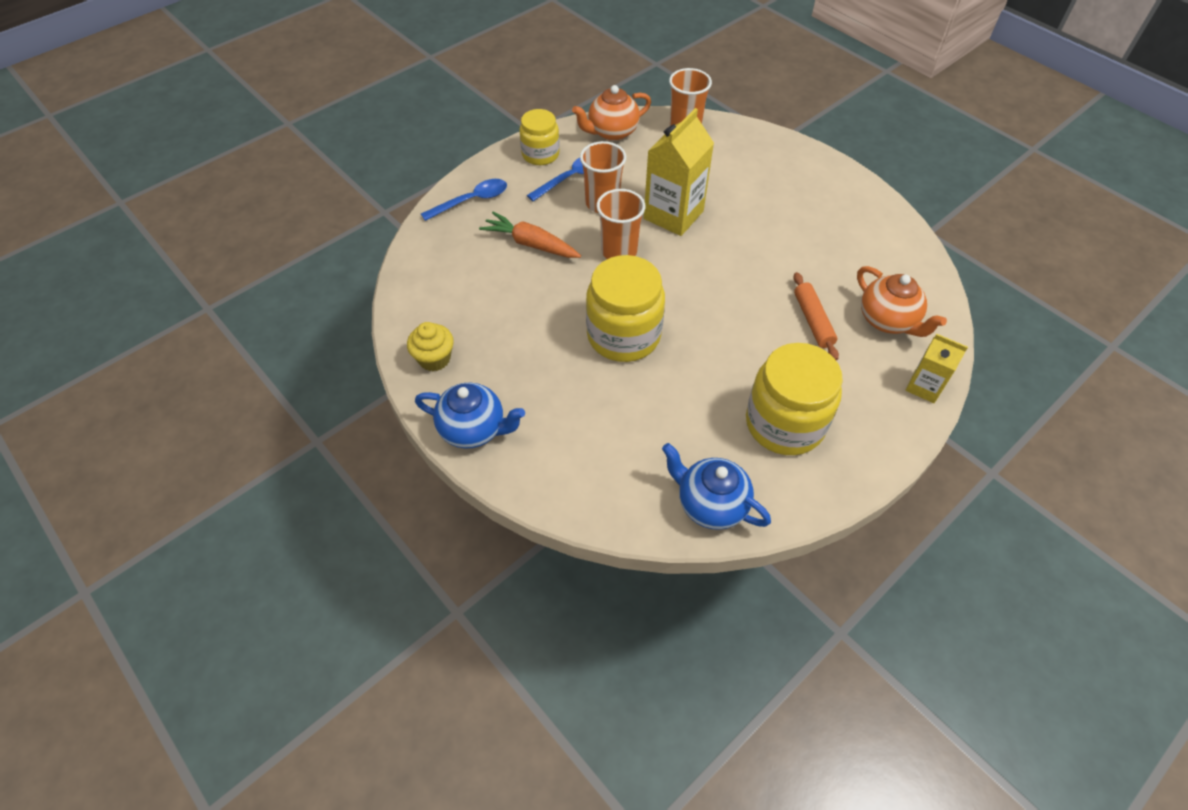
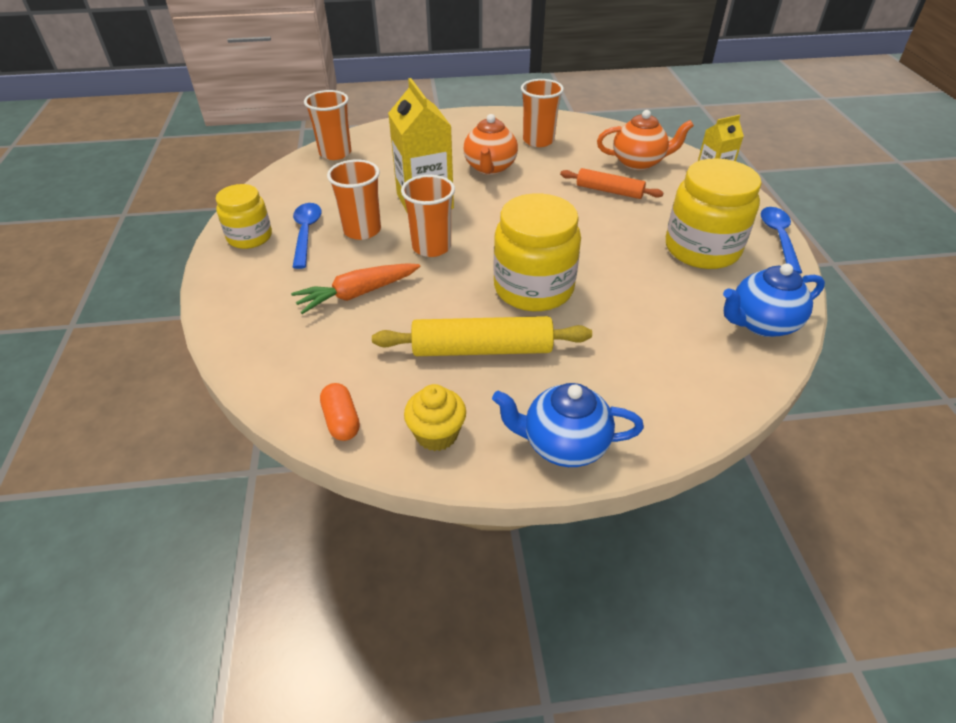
camera: 55 degrees left, 10 degrees down
blue teapot [415,383,525,448] -> blue teapot turned 135 degrees counterclockwise [492,383,644,467]
blue spoon [421,179,507,221] -> blue spoon moved to [761,207,802,274]
orange teapot [572,85,651,141] -> orange teapot moved to [463,114,518,175]
none -> orange capsule [320,383,360,441]
none -> yellow rolling pin [372,316,592,356]
none -> orange cup [521,79,564,147]

